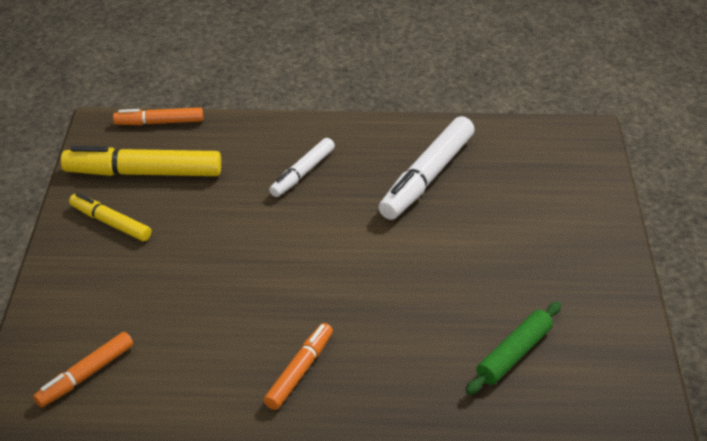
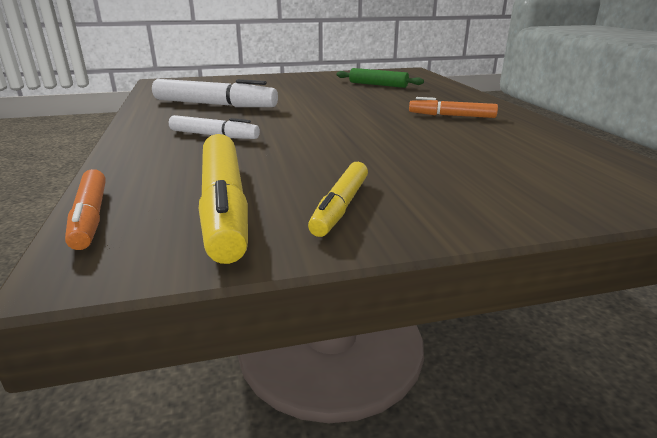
camera: 105 degrees left, 15 degrees down
orange marker [33,332,133,408] -> none

